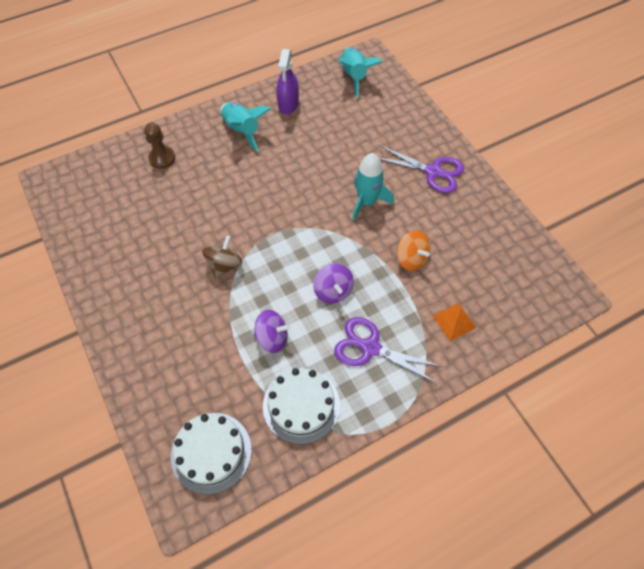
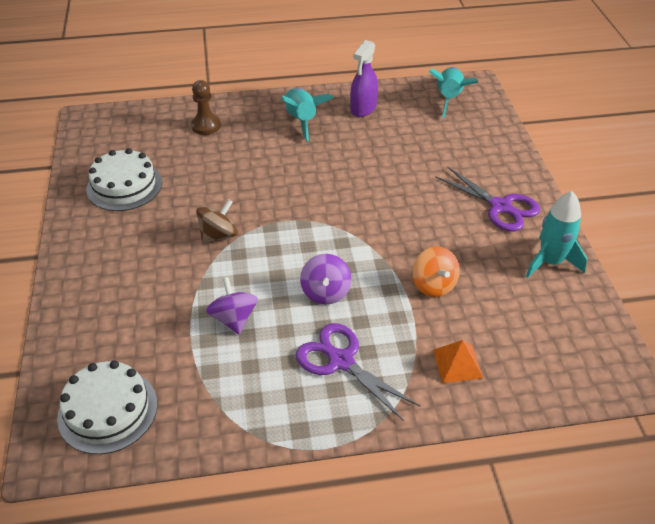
camera: 20 degrees right, 15 degrees down
purple spinning top [254,310,290,353] -> purple spinning top turned 135 degrees counterclockwise [206,277,258,334]
white cake [263,368,340,444] -> white cake moved to [86,148,162,211]
turquoise rocket [352,153,394,221] -> turquoise rocket moved to [526,191,587,278]

